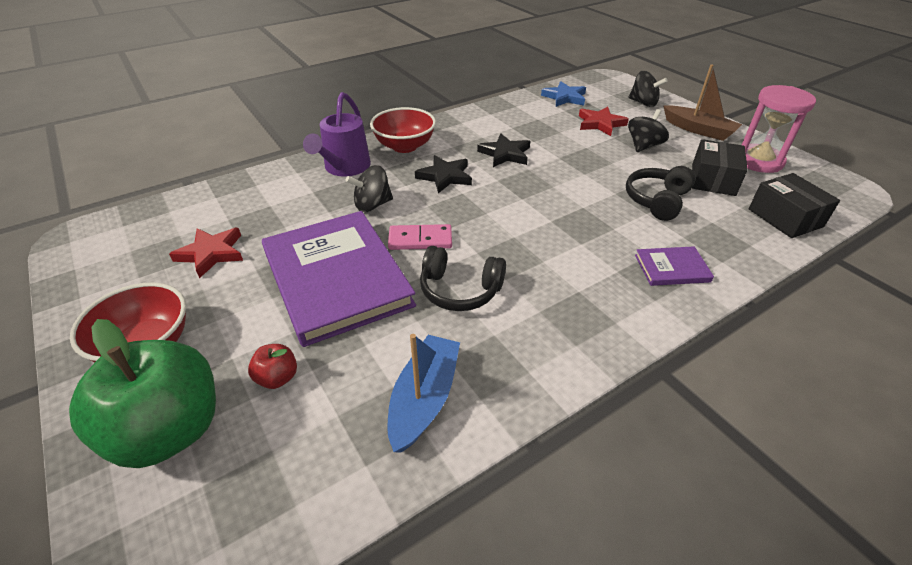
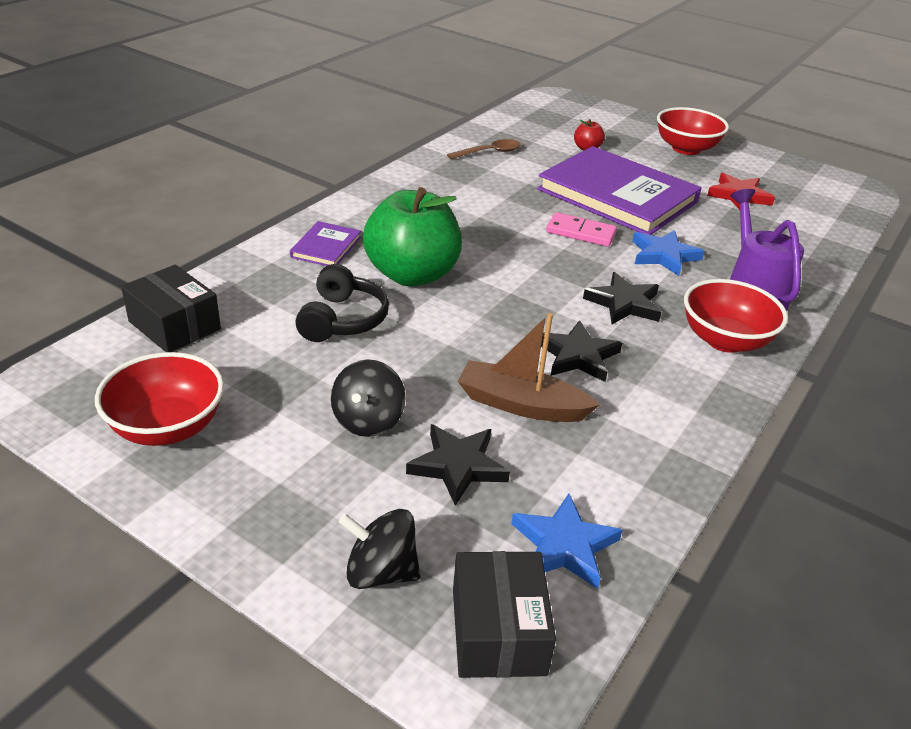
camera: 155 degrees right, 5 degrees down
green apple [69,319,216,468] -> green apple moved to [363,187,462,286]
black spinning top [346,165,393,212] -> blue star [632,230,705,276]
blue boat [387,334,460,453] -> brown spoon [447,139,521,159]
pink domino [388,224,452,250] -> pink domino turned 45 degrees clockwise [546,212,617,247]
black headphones [420,246,506,311] -> none
red star [579,107,629,136] -> black star [406,424,510,506]
purple book [635,246,714,286] -> purple book turned 45 degrees counterclockwise [290,221,361,266]
brown boat [663,64,742,141] -> brown boat moved to [458,313,599,422]
black box [692,139,748,196] -> black box moved to [453,551,556,678]
pink hourglass [742,85,816,173] -> red bowl [95,352,224,446]

